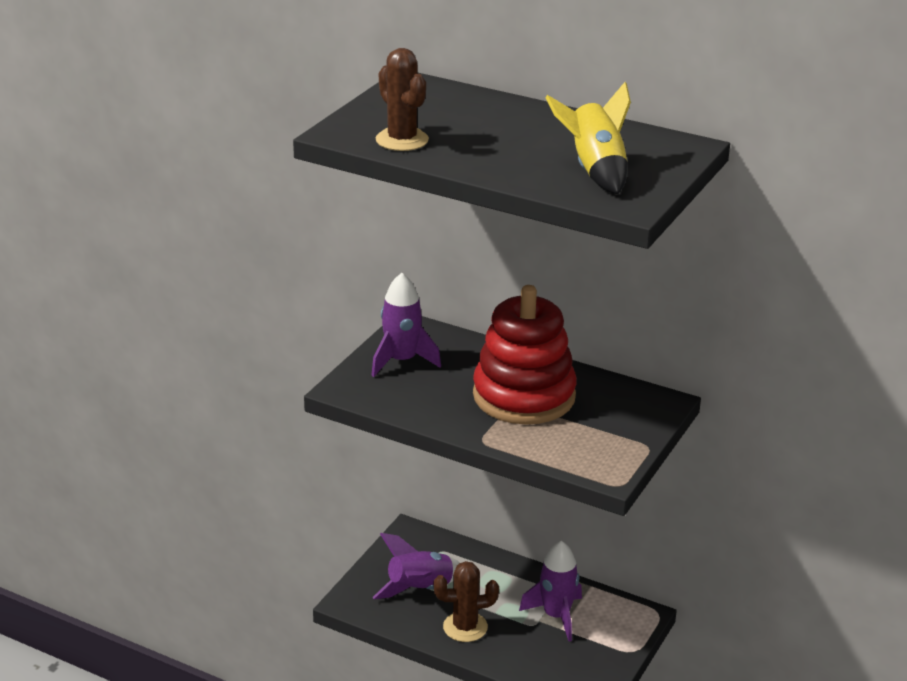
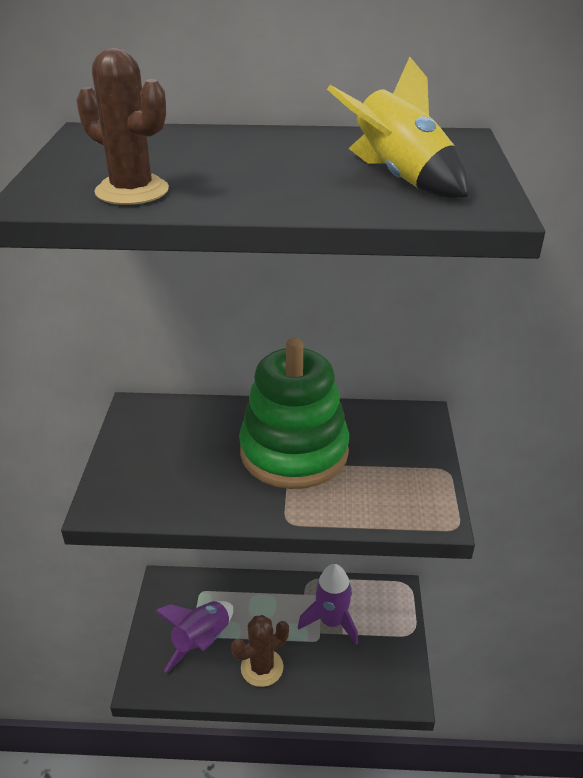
camera: 25 degrees left, 5 degrees up
purple rocket [371,273,441,377] -> none
red stacking toy [473,285,577,425] -> green stacking toy [239,338,349,489]

